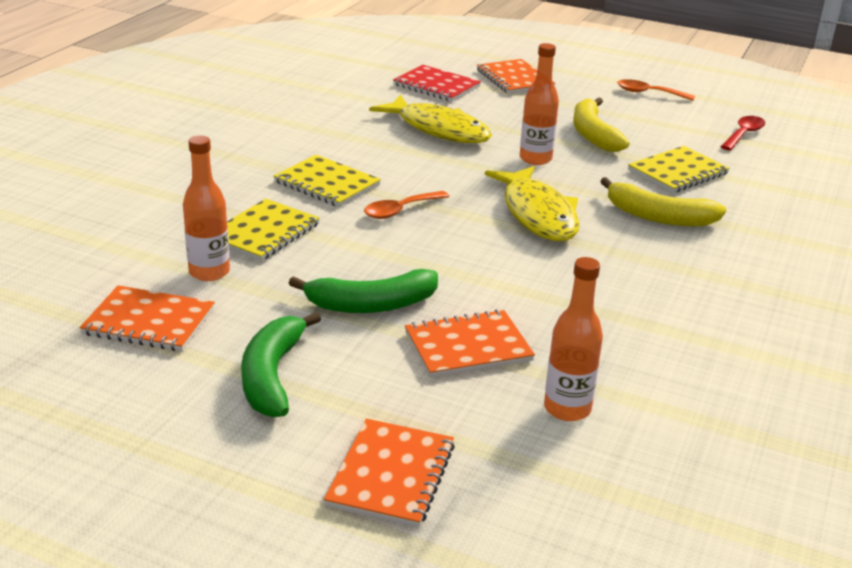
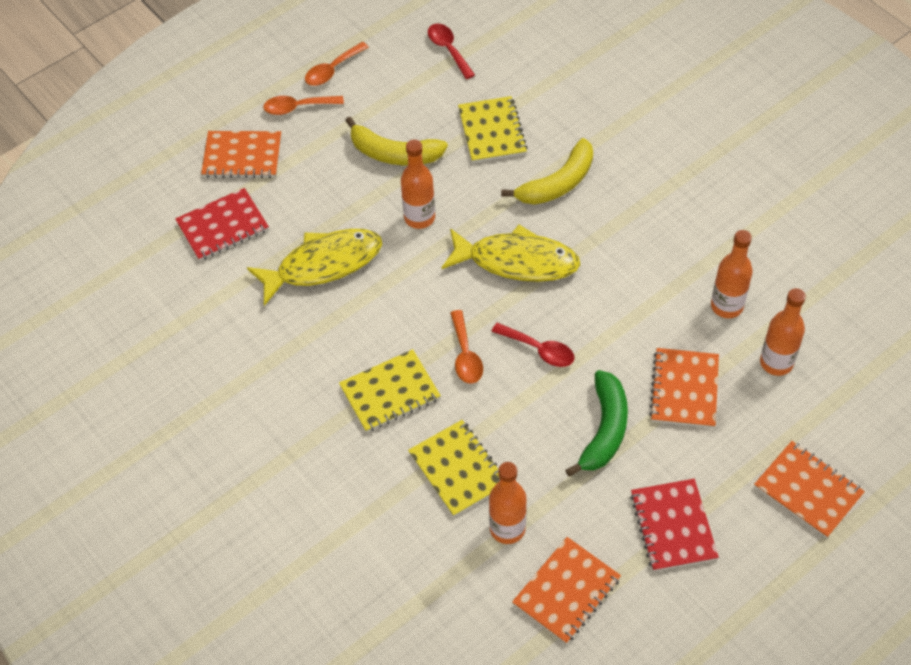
camera: 60 degrees left, 25 degrees up
green banana [241,312,321,417] -> red notebook [630,479,719,571]
none -> orange spoon [263,96,344,115]
none -> red spoon [491,323,575,367]
none -> orange bottle [711,230,753,318]

